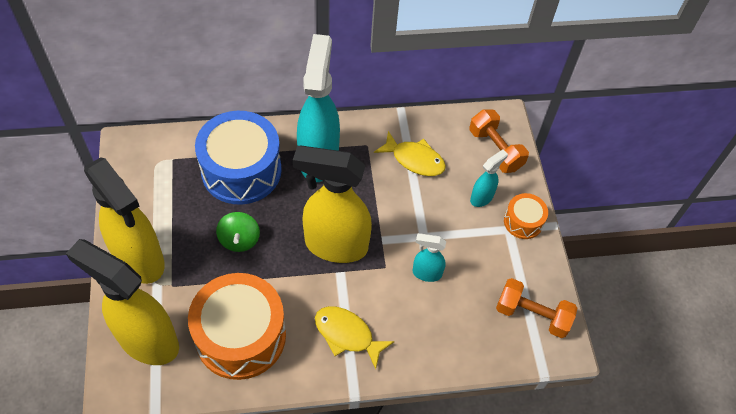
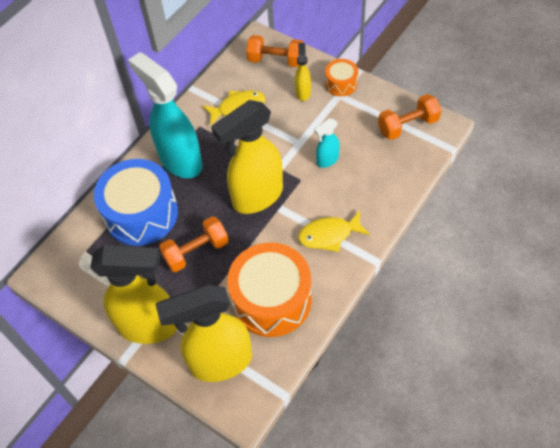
camera: 40 degrees left, 0 degrees up
green spinning top [216,212,260,252] -> orange dumbbell [159,216,229,272]
turquoise spray bottle [470,149,508,207] -> yellow spray bottle [295,43,311,101]

